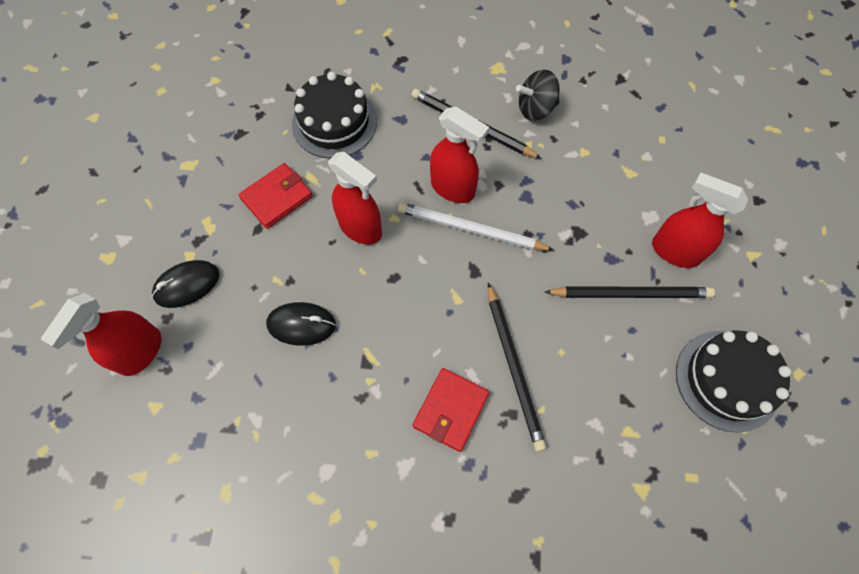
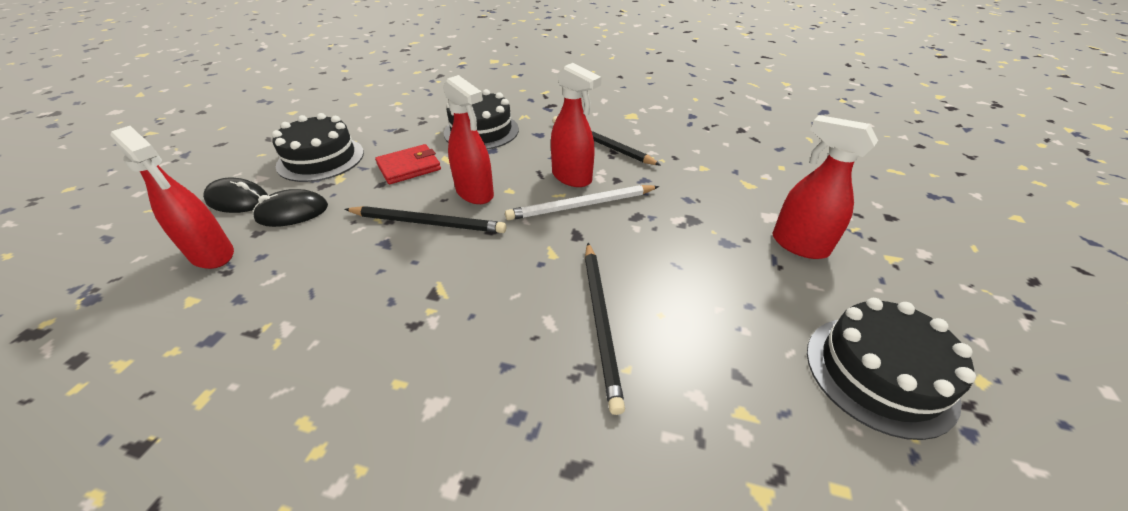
camera: 10 degrees right, 25 degrees down
red spray bottle [41,293,162,376] -> red spray bottle turned 90 degrees counterclockwise [110,126,234,269]
black mouse [266,302,336,346] -> black mouse moved to [203,178,268,213]
white pencil [398,203,554,251] -> white pencil turned 45 degrees counterclockwise [505,185,659,220]
red wallet [413,368,490,452] -> none
black spinning top [516,70,560,121] -> none
black pencil [545,286,715,298] -> black pencil moved to [344,206,506,233]
none -> black cake [272,113,364,182]

